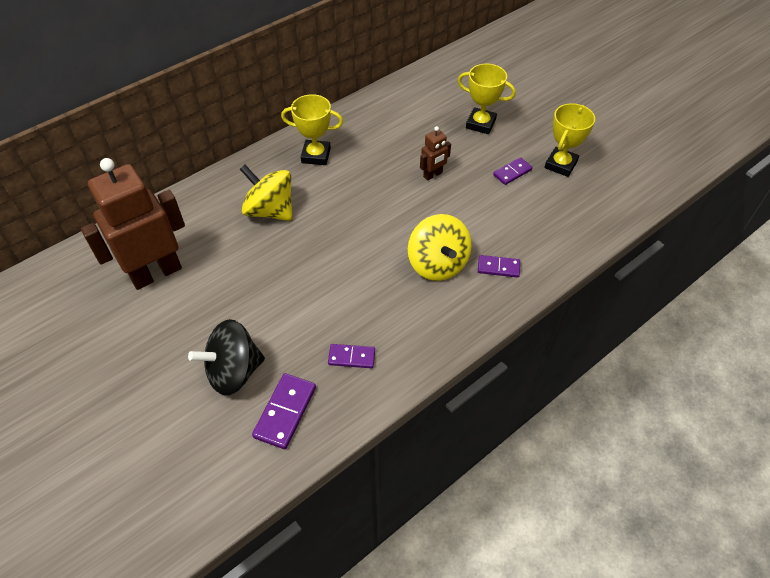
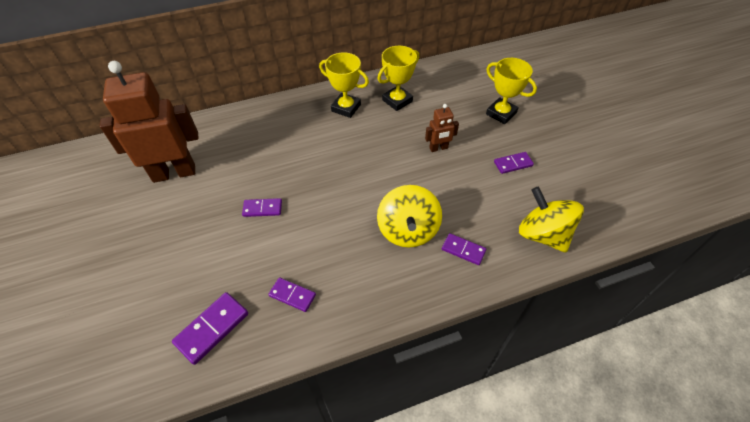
camera: 20 degrees right, 0 degrees up
black spinning top [188,319,265,396] -> none
yellow spinning top [240,165,292,221] -> yellow spinning top moved to [519,187,584,253]
yellow trophy [544,103,595,177] -> yellow trophy moved to [378,46,419,111]
none -> purple domino [242,198,282,217]

